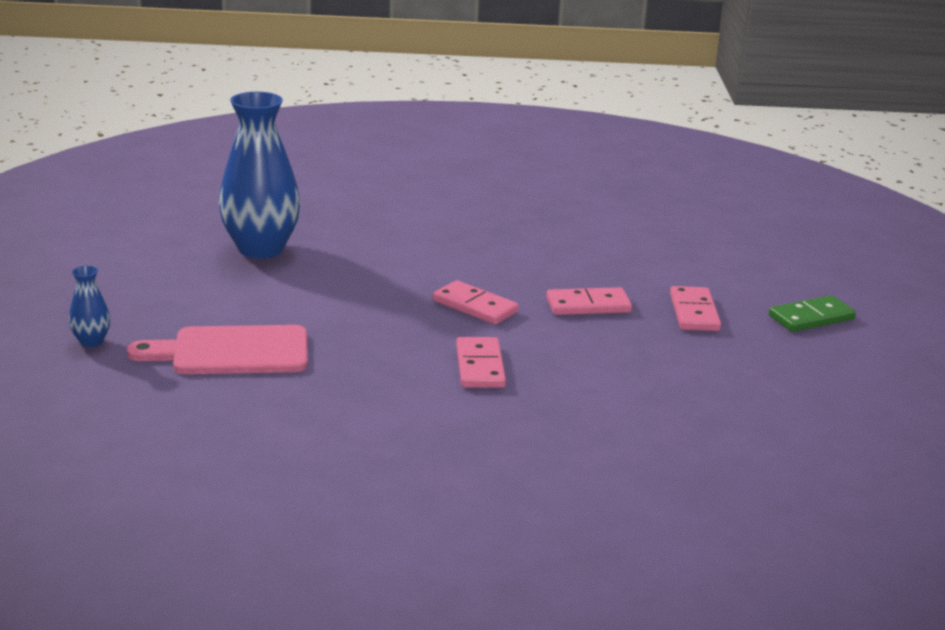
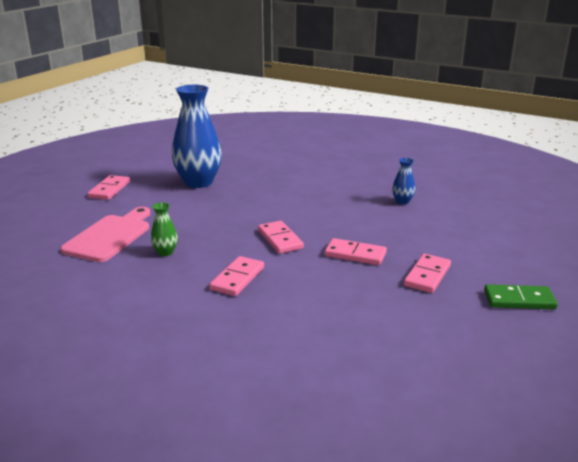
camera: 30 degrees right, 0 degrees up
blue vase [69,266,110,347] -> blue vase moved to [392,158,415,204]
pink cutting board [127,325,308,374] -> pink cutting board turned 90 degrees clockwise [60,207,150,262]
none -> pink domino [87,175,130,200]
none -> green vase [151,202,178,256]

